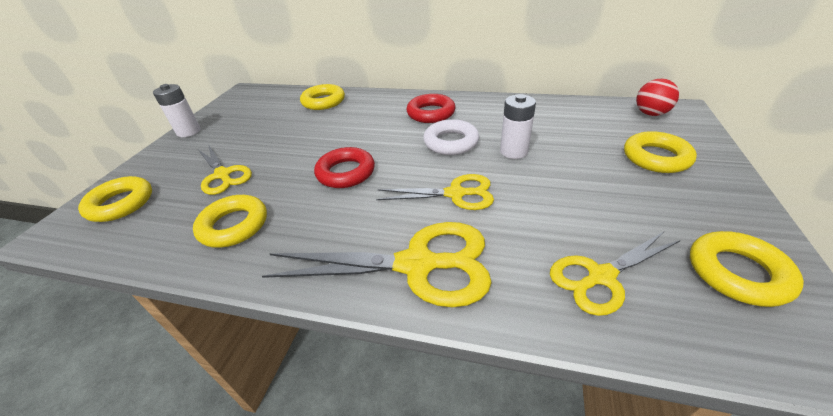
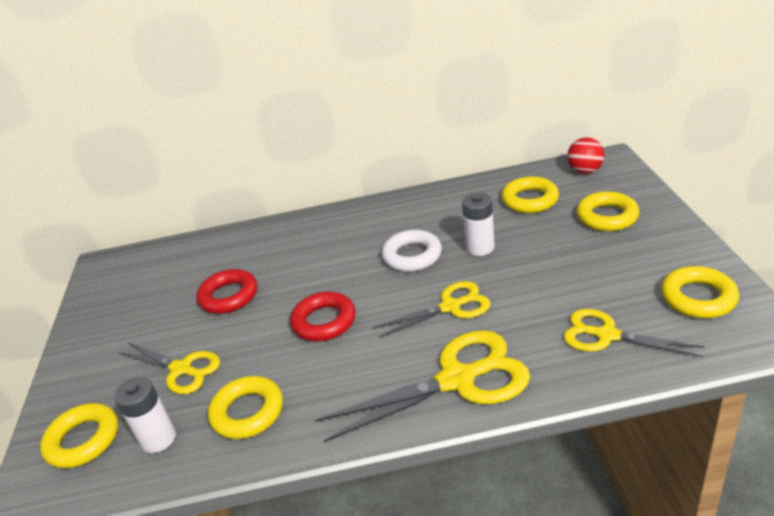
camera: 20 degrees left, 5 degrees down
white battery [153,84,201,137] -> white battery moved to [114,377,176,453]
yellow ring [300,84,345,110] -> yellow ring moved to [501,176,559,213]
red ring [406,94,455,123] -> red ring moved to [196,269,257,314]
yellow scissors [550,232,681,316] -> yellow scissors turned 75 degrees clockwise [564,309,705,357]

